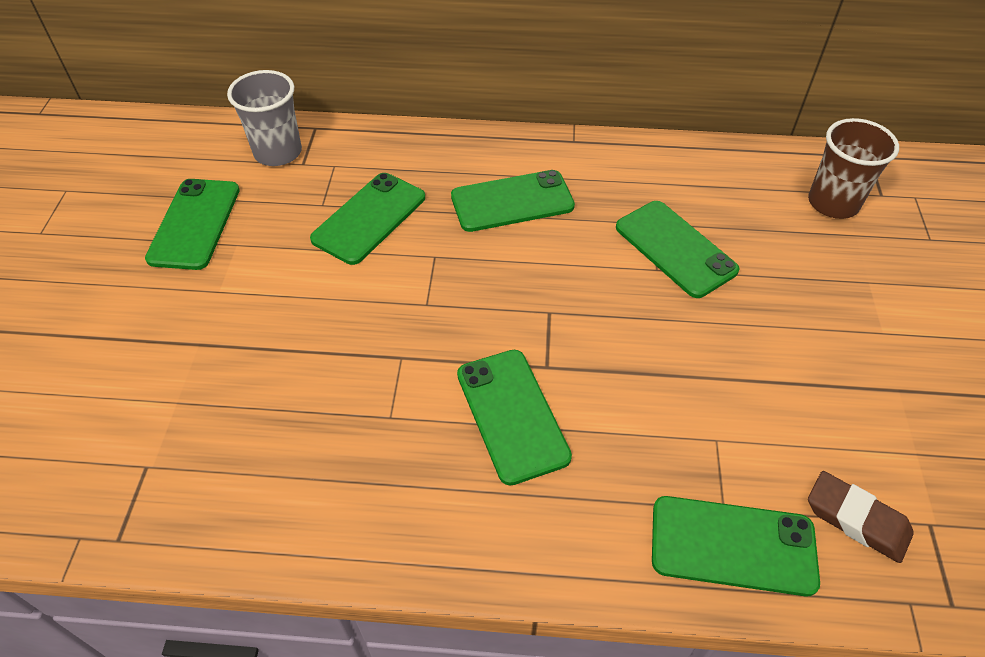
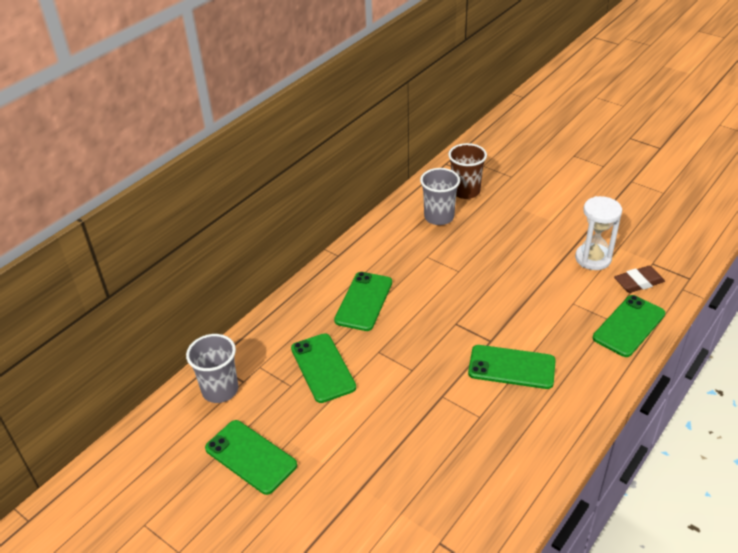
camera: 55 degrees left, 10 degrees down
green phone [616,201,740,298] -> none
none -> grey cup [420,168,460,225]
none -> white hourglass [575,196,622,270]

